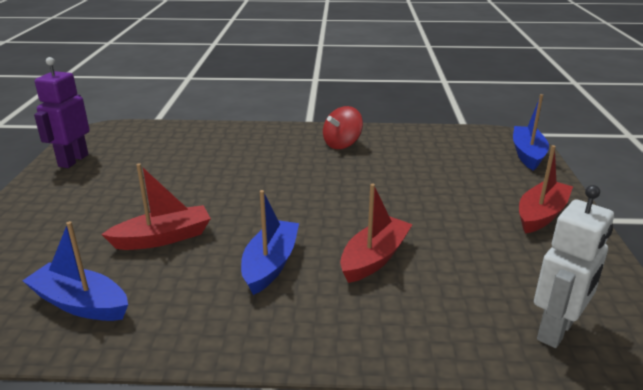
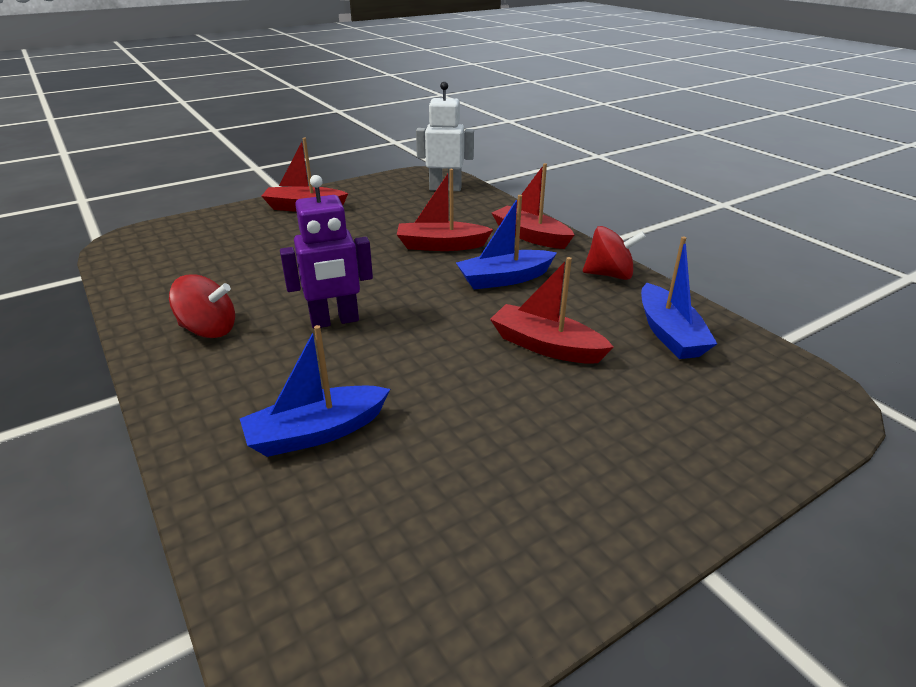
camera: 125 degrees left, 5 degrees up
purple robot [34,57,90,168] -> purple robot moved to [280,175,373,329]
blue boat [513,94,549,170] -> blue boat moved to [240,325,390,457]
none -> red boat [492,163,574,249]
none -> red spinning top [583,226,646,280]

